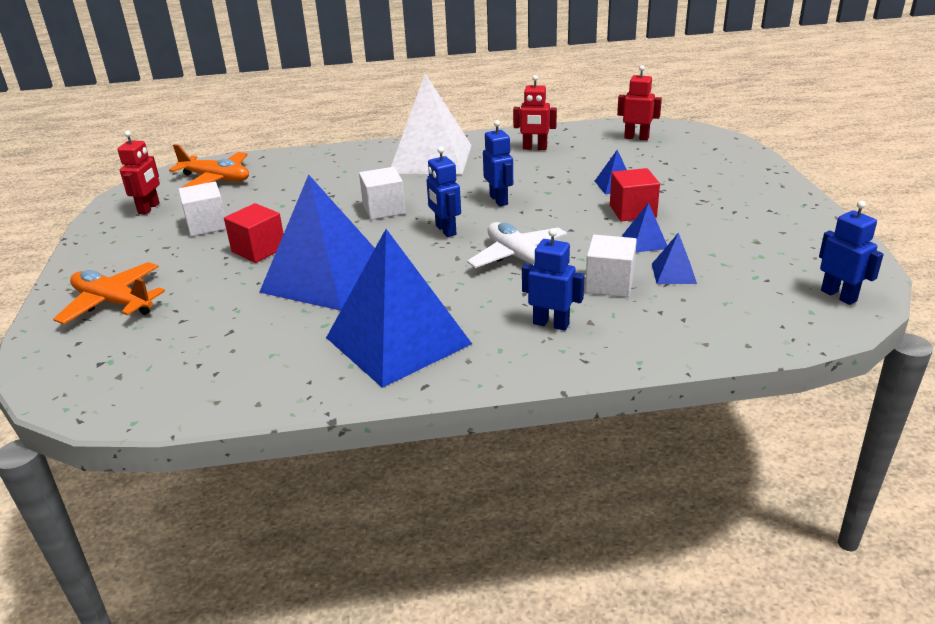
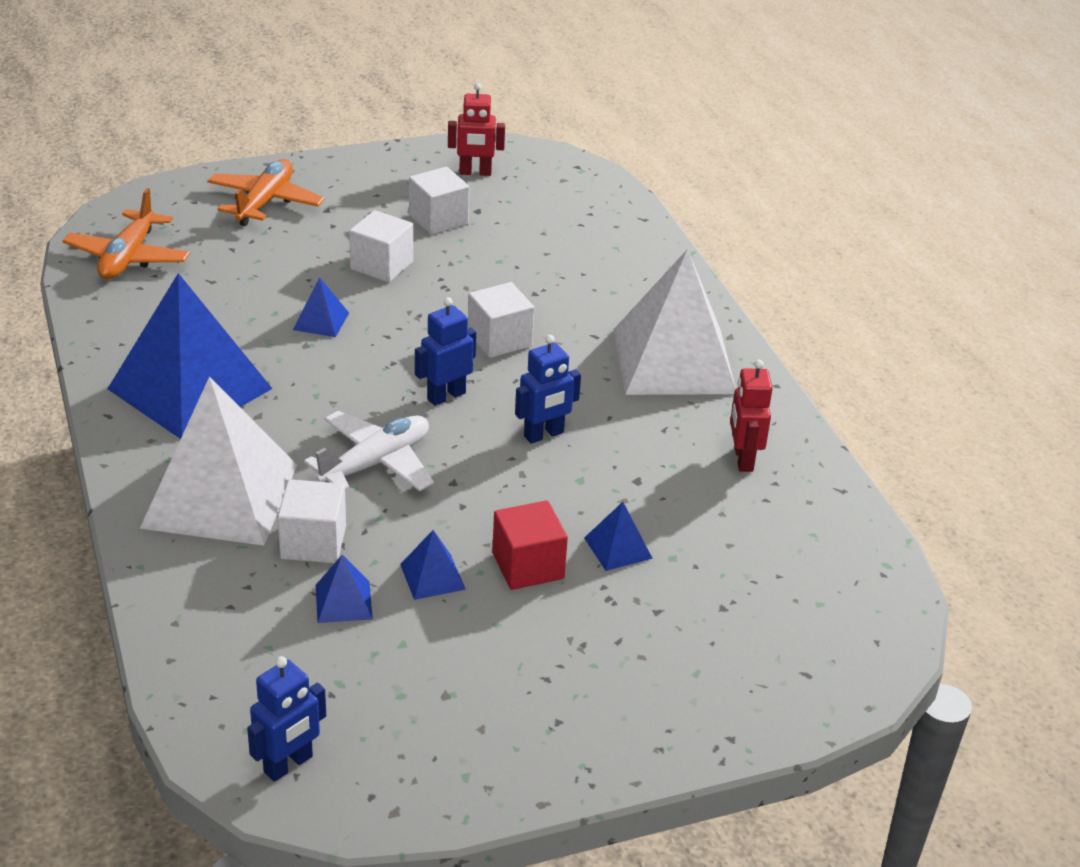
camera: 75 degrees right, 5 degrees up
orange plane [169,144,249,188] -> orange plane moved to [62,188,190,279]
red cube [224,203,284,263] -> white cube [349,210,413,283]
blue pyramid [259,174,375,311] -> blue pyramid [293,277,349,337], size x0.41
blue robot [522,228,585,331] -> white pyramid [140,376,297,546]
red robot [617,65,662,140] -> none

